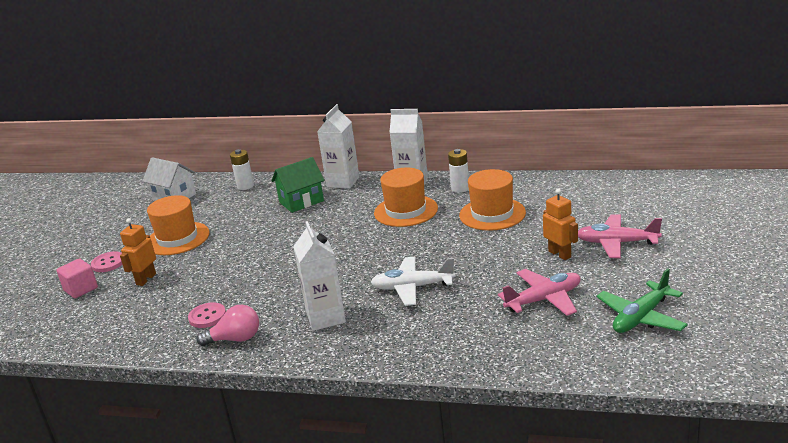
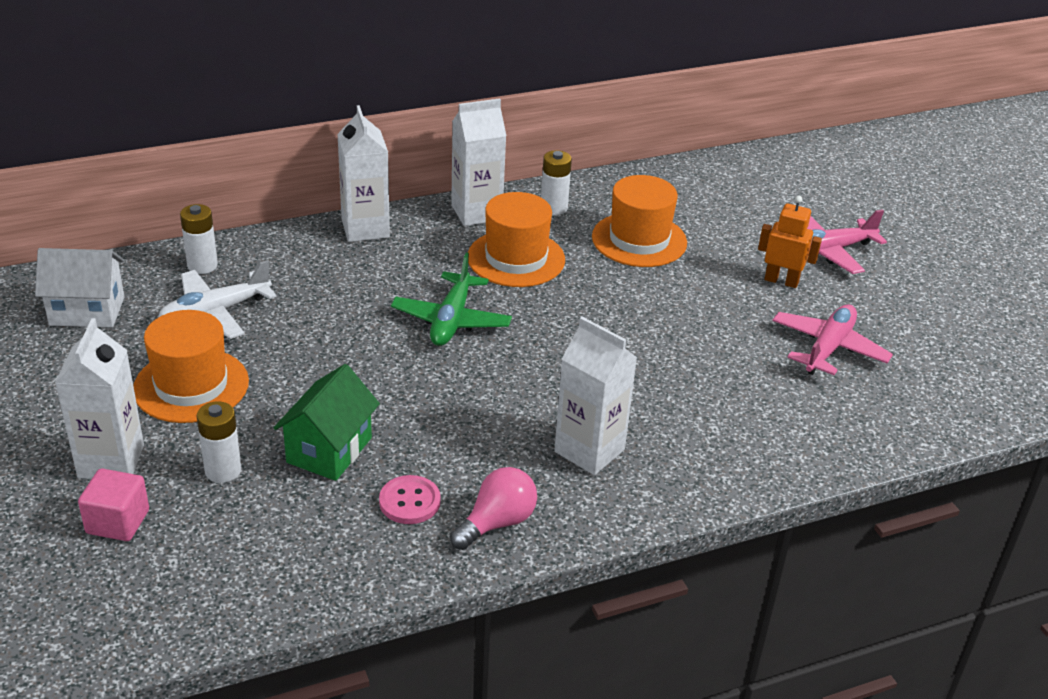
camera: 40 degrees left, 10 degrees up
pink button [91,251,122,272] -> white carton [55,318,144,479]
orange robot [120,218,156,286] -> white battery [197,401,242,483]
green house [271,157,324,213] -> green house moved to [274,364,380,481]
white plane [370,257,456,306] -> white plane moved to [158,260,277,339]
green plane [597,268,688,333] -> green plane moved to [391,253,512,346]

